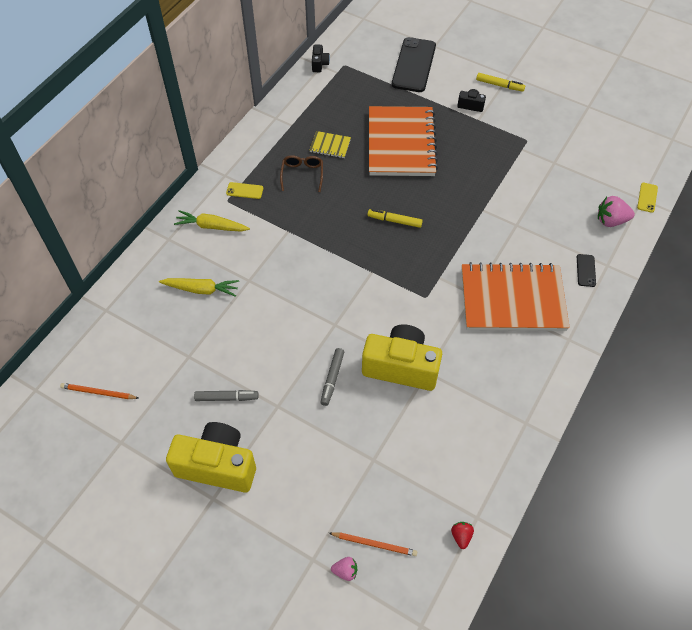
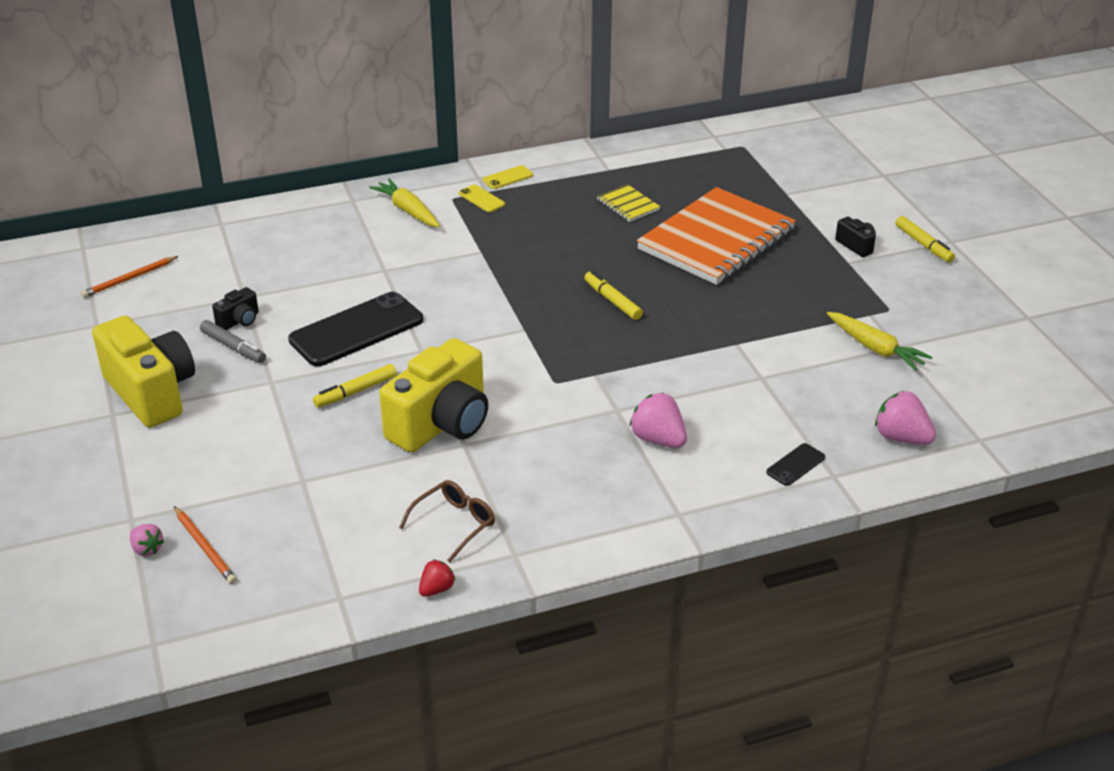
camera: 40 degrees right, 20 degrees down
orange pencil [60,383,139,399] -> orange pencil turned 90 degrees counterclockwise [81,256,179,298]
yellow carrot [159,278,239,297] -> yellow carrot moved to [827,312,932,371]
brown glasses [280,155,323,192] -> brown glasses moved to [399,480,495,563]
black camera [312,44,330,72] -> black camera moved to [212,287,259,330]
grey marker [320,348,344,406] -> yellow marker [313,364,397,408]
yellow camera [362,324,442,391] -> yellow camera turned 75 degrees clockwise [379,338,488,453]
black phone [392,37,436,92] -> black phone moved to [288,292,423,366]
red strawberry [451,522,474,549] -> red strawberry moved to [419,560,456,597]
orange notebook [462,262,570,331] -> pink strawberry [630,393,687,448]
yellow phone [637,183,658,213] -> yellow phone moved to [483,165,533,189]

